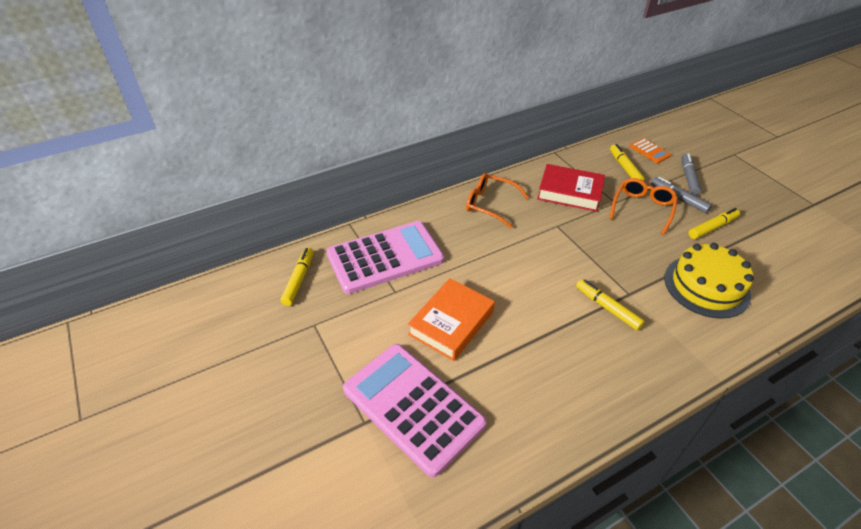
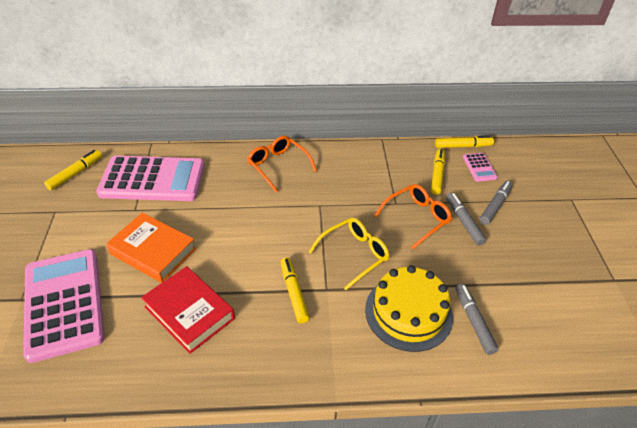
camera: 25 degrees right, 0 degrees up
orange book [408,278,495,361] -> orange book turned 60 degrees clockwise [106,212,196,283]
red book [537,164,605,212] -> red book moved to [141,266,235,354]
orange calculator [630,138,671,163] -> pink calculator [463,153,498,182]
yellow marker [688,208,740,239] -> yellow marker moved to [435,136,494,148]
none -> yellow glasses [309,218,390,290]
none -> grey marker [456,284,499,355]

